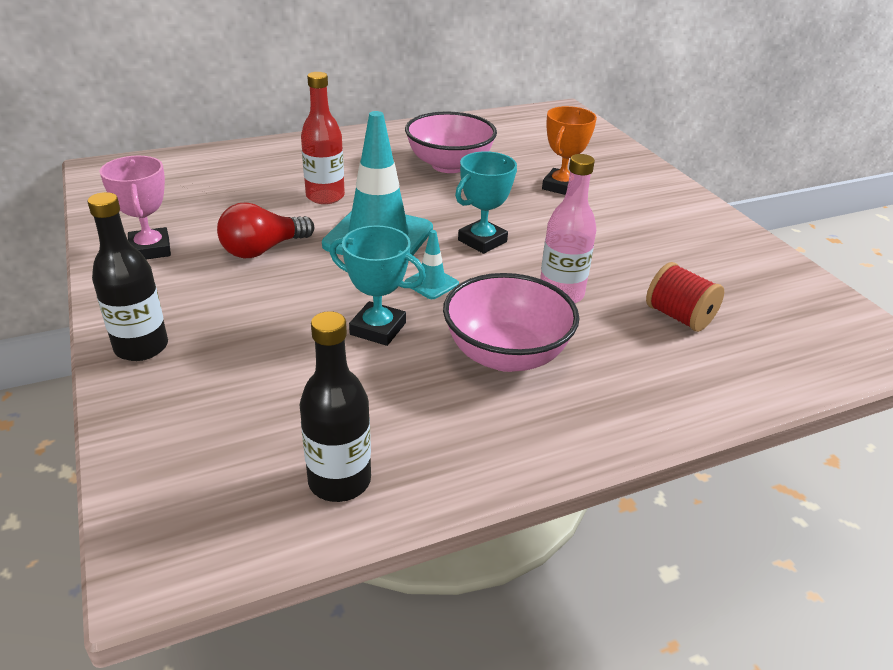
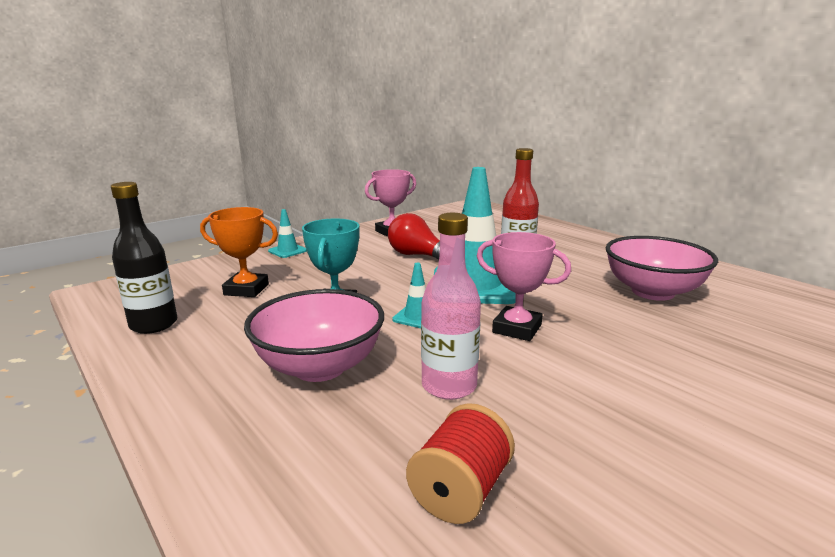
camera: 75 degrees right, 15 degrees down
black bottle [87,192,168,361] -> turquoise traffic cone [268,209,307,258]
turquoise trophy [455,151,517,254] -> pink trophy [477,232,571,341]
orange trophy [542,106,597,195] -> orange trophy moved to [200,207,278,297]

